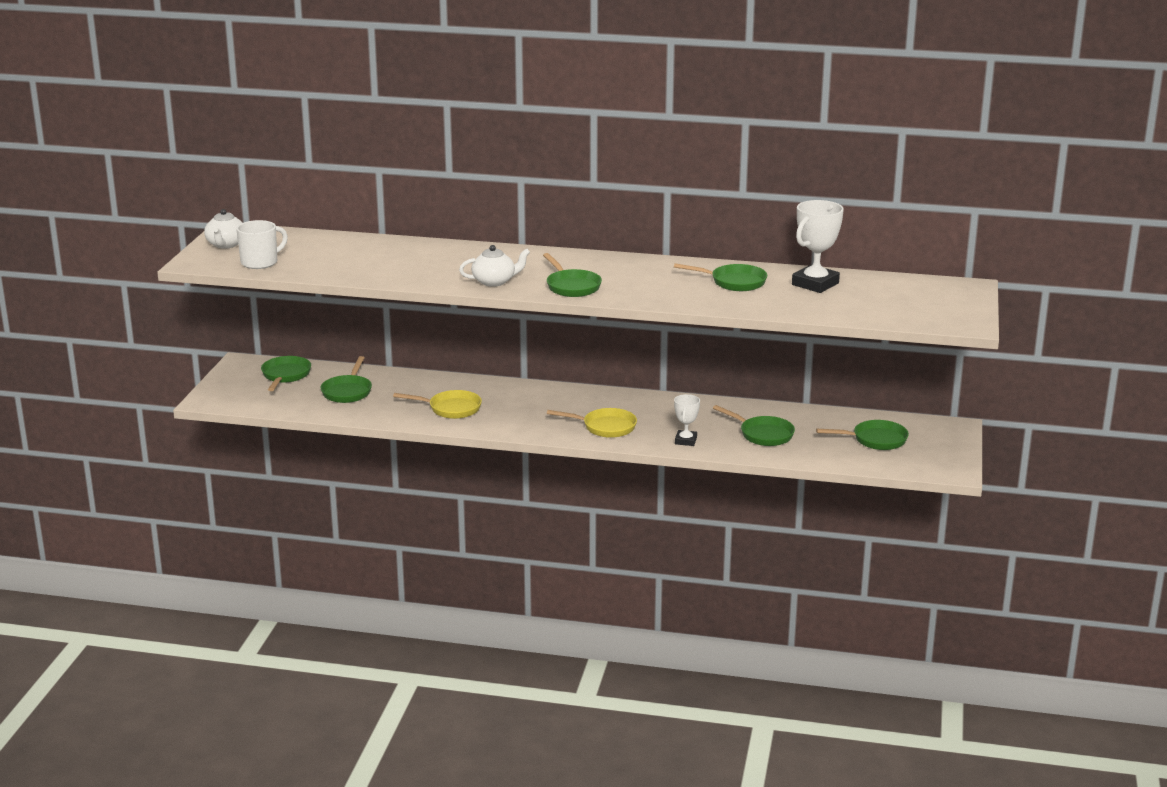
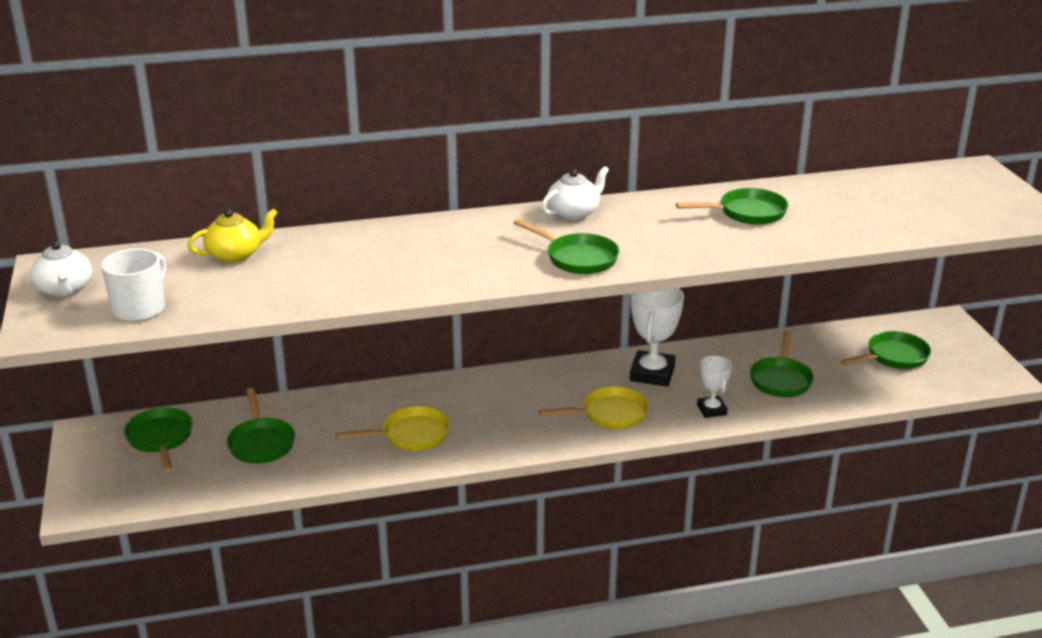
camera: 25 degrees left, 5 degrees up
white teapot [459,245,530,287] -> white teapot moved to [541,166,609,220]
green pan [713,405,795,446] -> green pan turned 90 degrees clockwise [750,330,814,397]
white trophy [792,200,844,293] -> white trophy moved to [630,288,684,387]
none -> yellow teapot [187,208,278,263]

